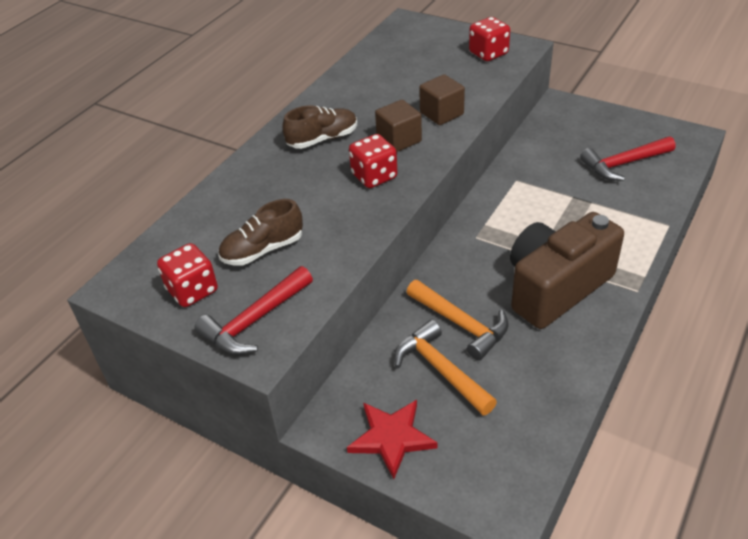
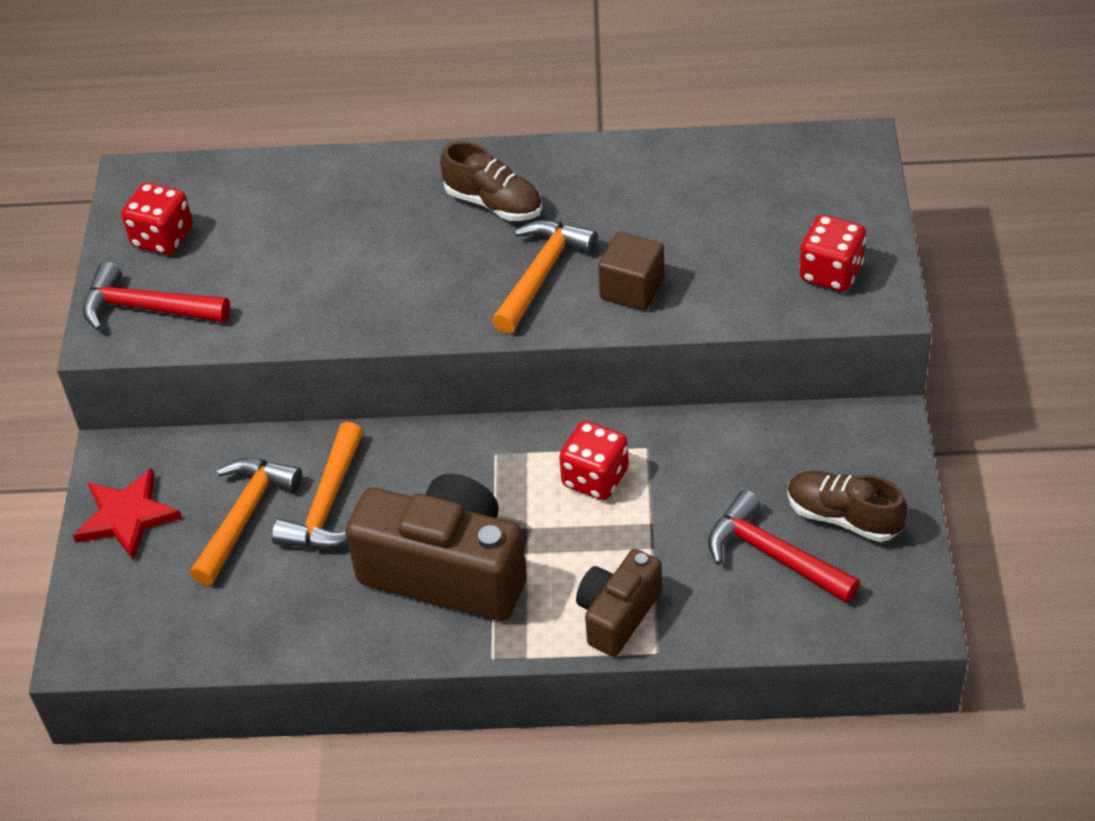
camera: 60 degrees right, 5 degrees up
brown shoe [218,199,303,266] -> brown shoe moved to [787,471,907,542]
red dice [349,134,398,188] -> red dice moved to [559,421,629,500]
brown cube [375,100,422,152] -> orange hammer [492,220,597,334]
none -> brown camera [576,549,662,657]

